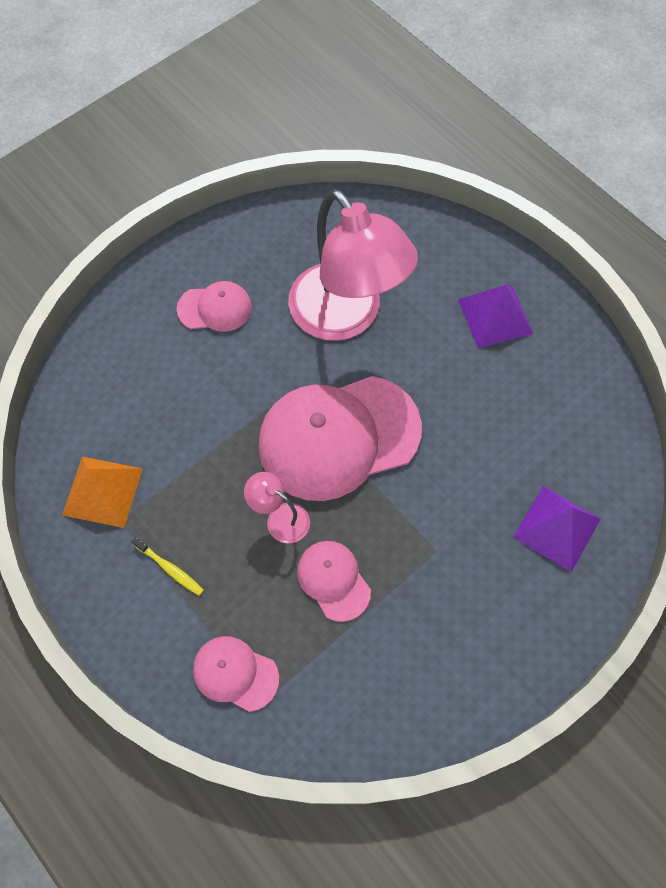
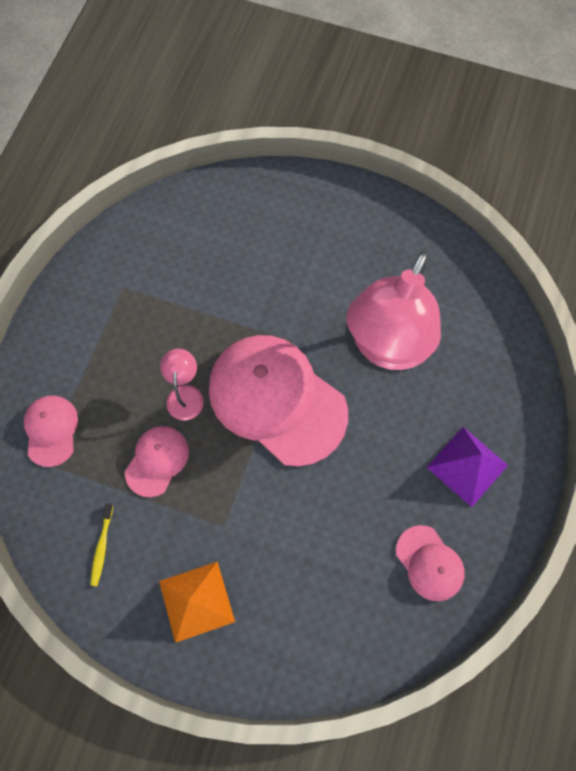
camera: 60 degrees right, 5 degrees up
orange pyramid [62,457,143,528] -> orange pyramid moved to [159,561,235,643]
yellow toothbrush [131,537,204,596] -> yellow toothbrush moved to [90,504,113,586]
pink cap [177,281,252,332] -> pink cap moved to [396,525,465,601]
purple pyramid [513,486,601,572] -> none

